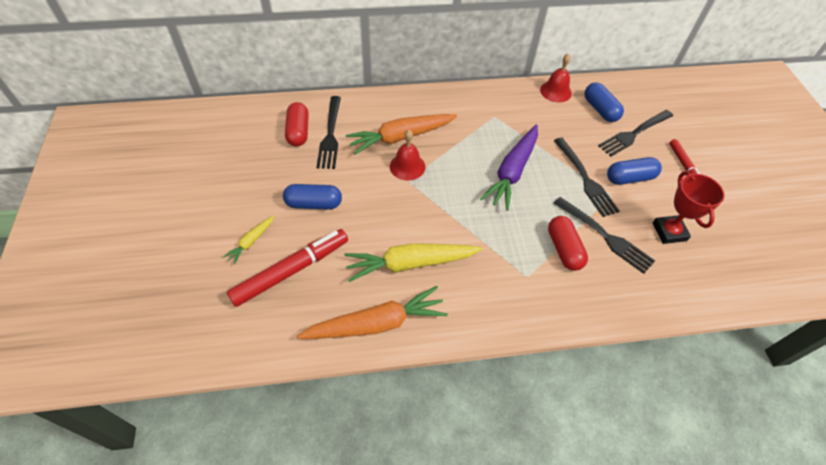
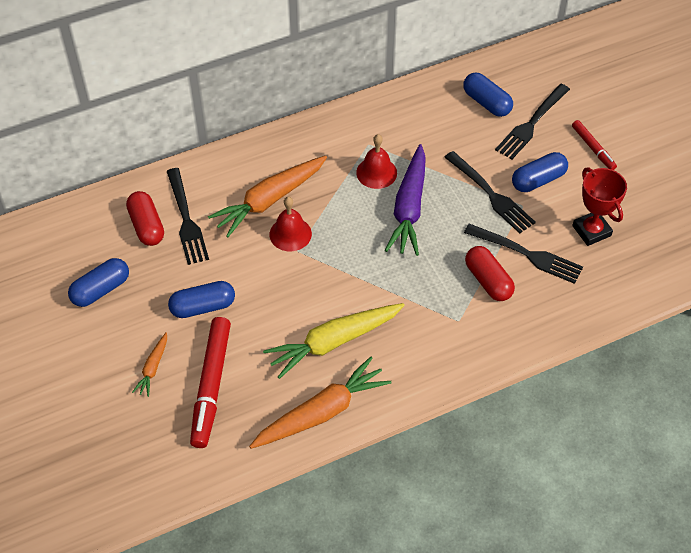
camera: 15 degrees left, 0 degrees up
yellow carrot [223,215,274,265] -> orange carrot [132,332,167,397]
red marker [227,229,348,307] -> red marker turned 150 degrees clockwise [190,317,231,448]
red bell [540,53,572,102] -> red bell moved to [356,134,397,189]
none -> blue capsule [68,258,129,307]

